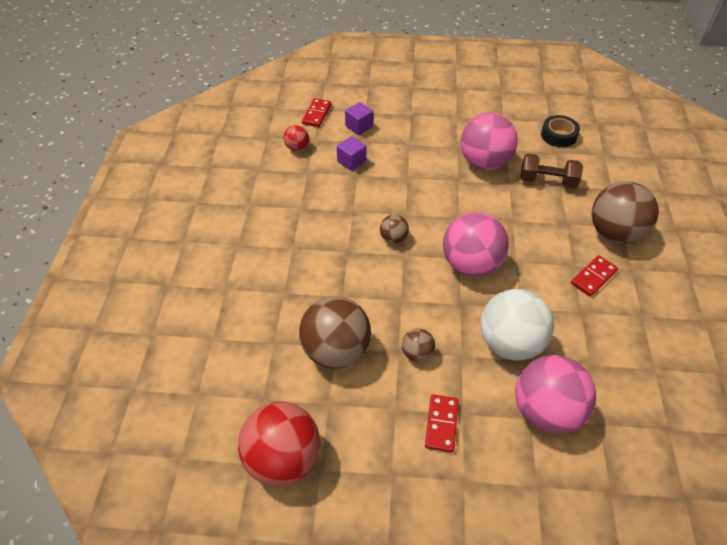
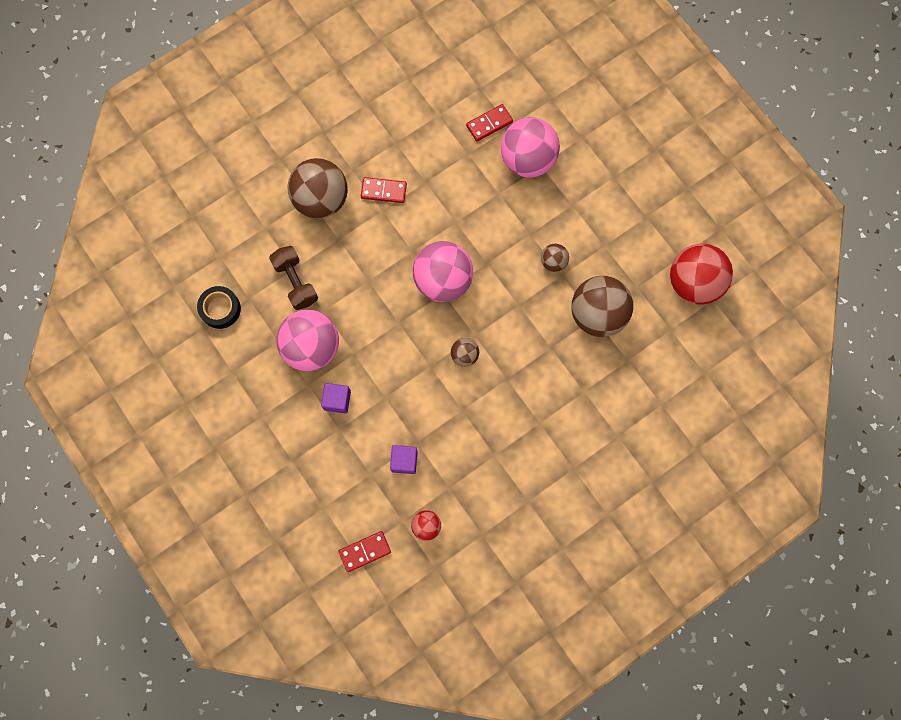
camera: 130 degrees left, 25 degrees up
purple cube [345,102,373,135] -> purple cube moved to [321,383,351,414]
red domino [425,394,459,453] -> red domino moved to [466,104,513,141]
white ball [480,289,554,361] -> none

